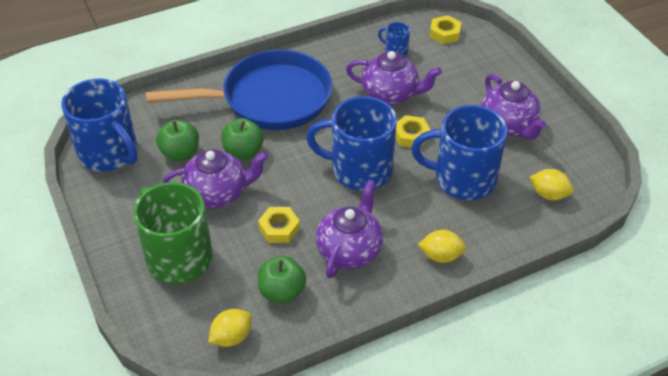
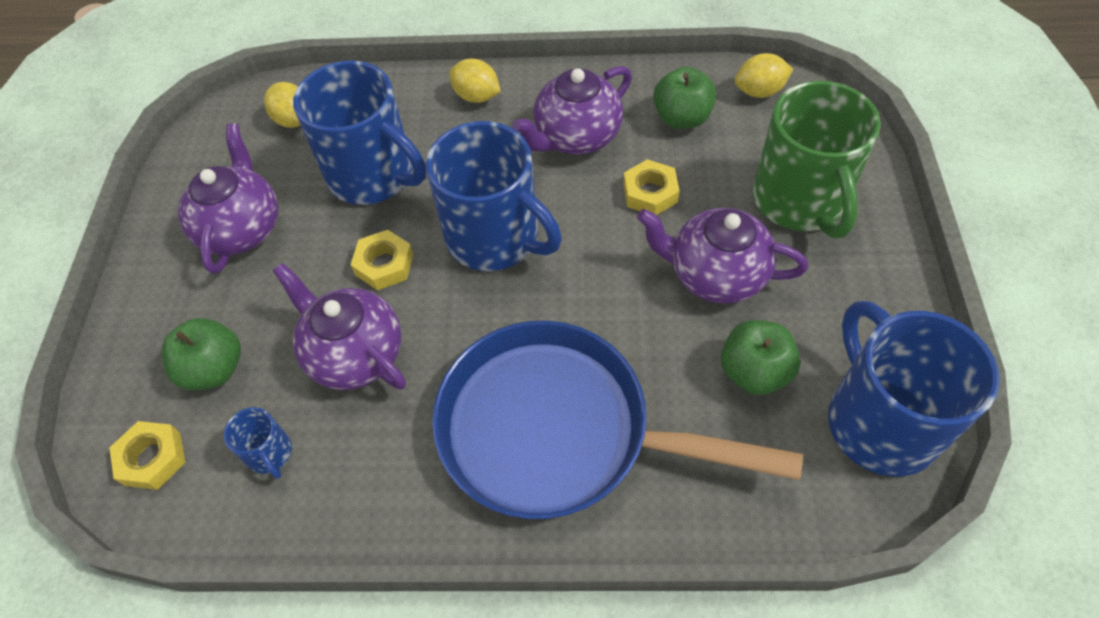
camera: 150 degrees left, 10 degrees up
green apple [221,118,264,159] -> green apple moved to [161,318,241,390]

